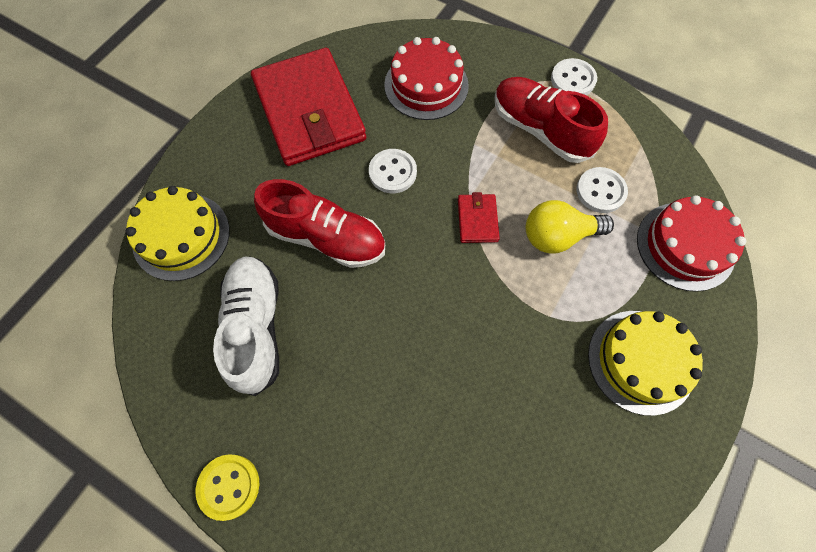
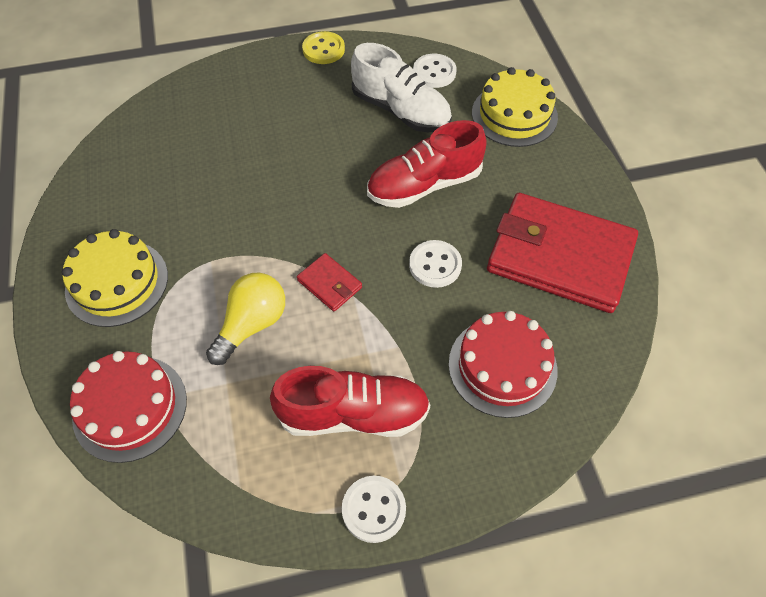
camera: 135 degrees right, 10 degrees down
white button [576,167,628,213] -> white button moved to [413,54,457,88]

